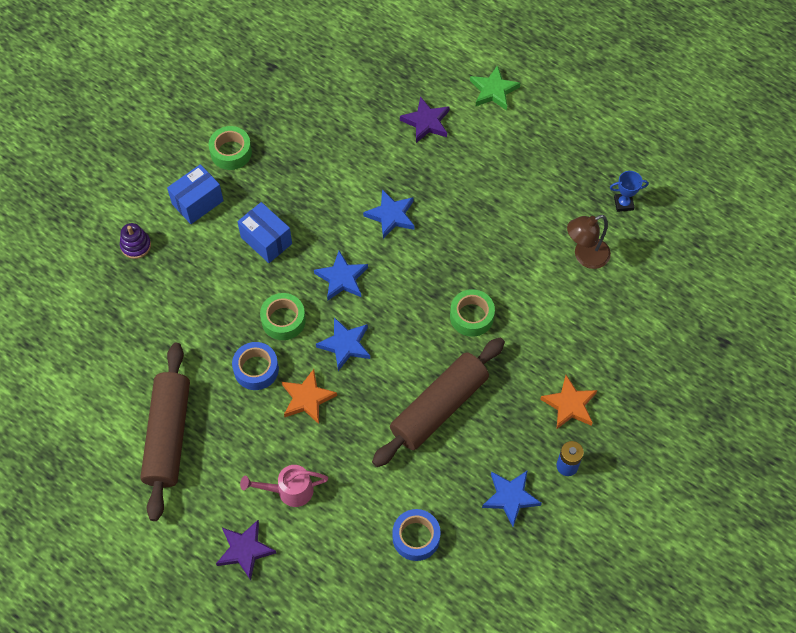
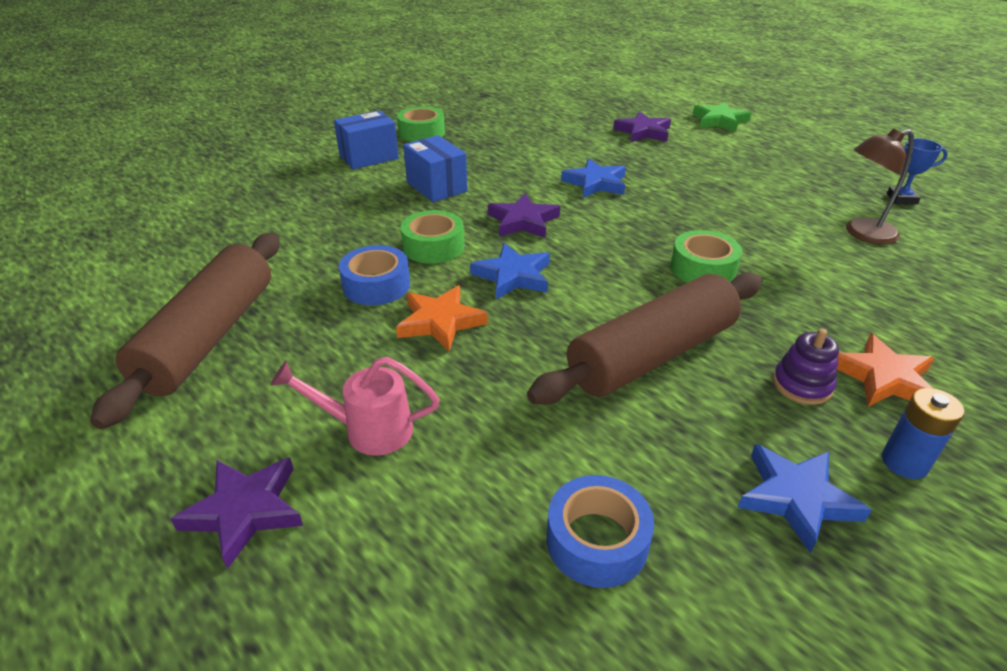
camera: 10 degrees right, 25 degrees down
purple stacking toy [120,223,151,259] -> purple stacking toy moved to [773,329,839,405]
blue star [314,251,368,300] -> purple star [488,193,560,238]

